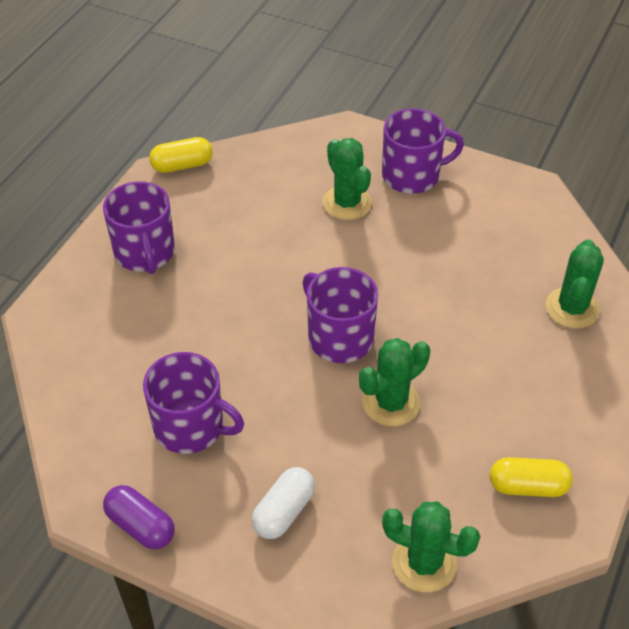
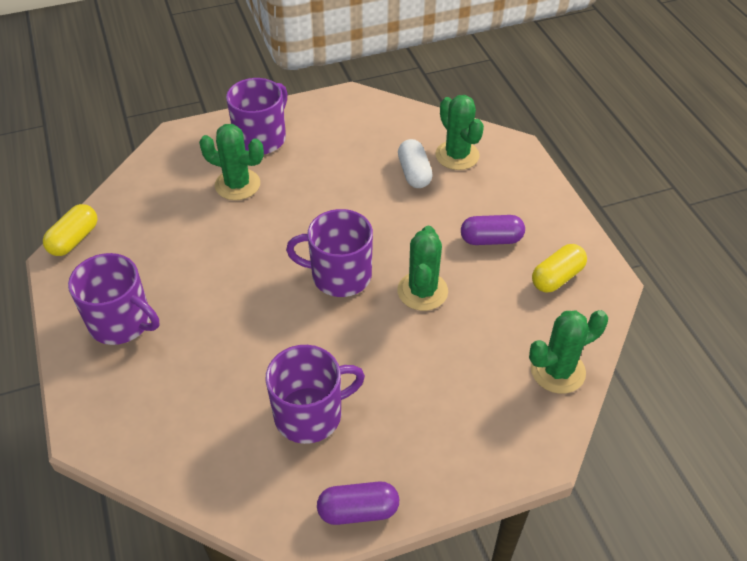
camera: 45 degrees left, 0 degrees up
white capsule [251,467,315,539] -> white capsule moved to [398,139,433,188]
none -> purple capsule [461,215,525,245]

